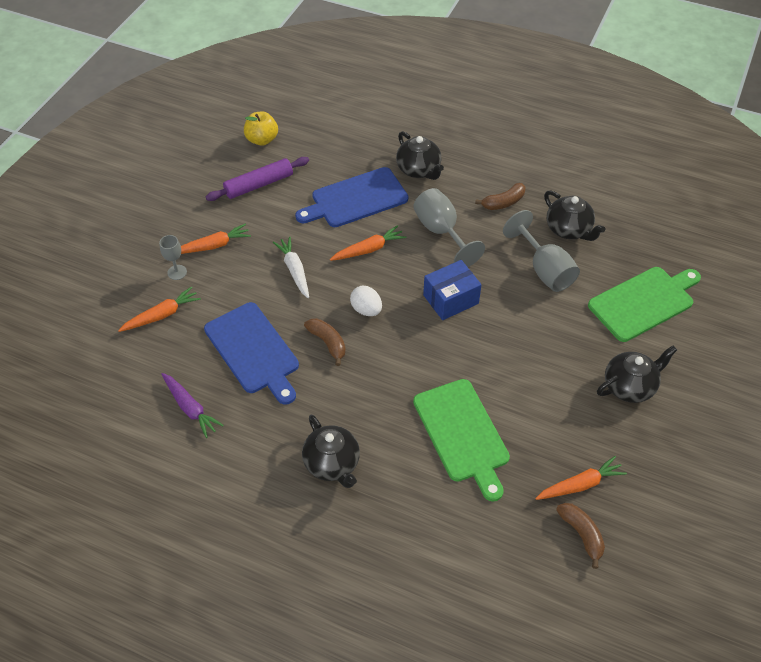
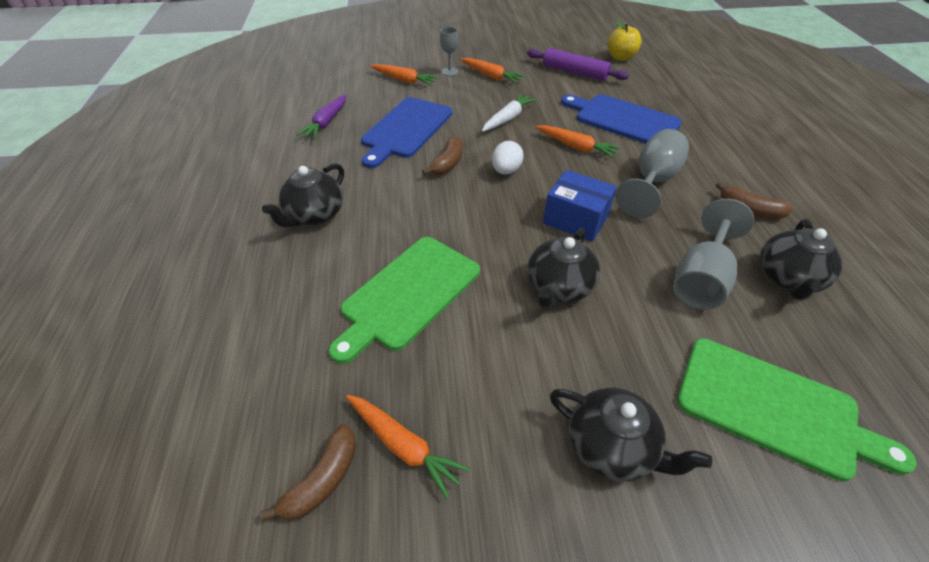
camera: 60 degrees right, 5 degrees down
black teapot [396,131,444,180] -> black teapot moved to [527,228,600,309]

